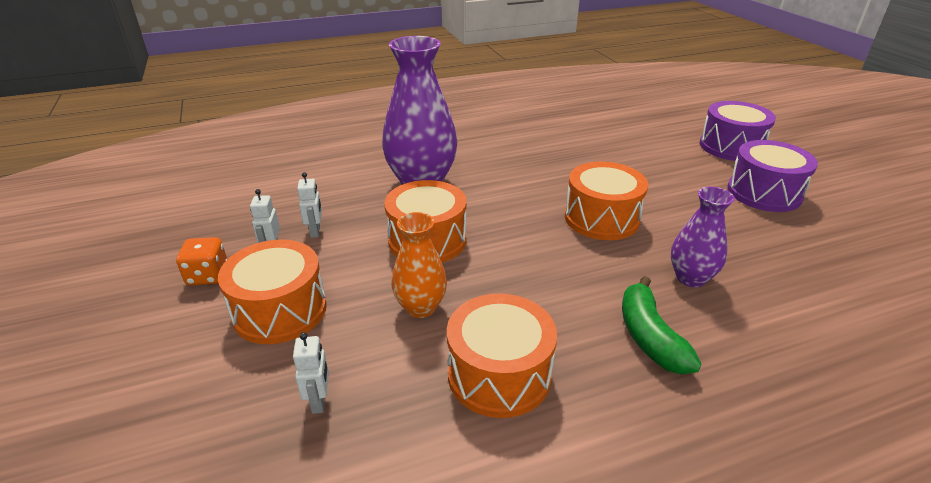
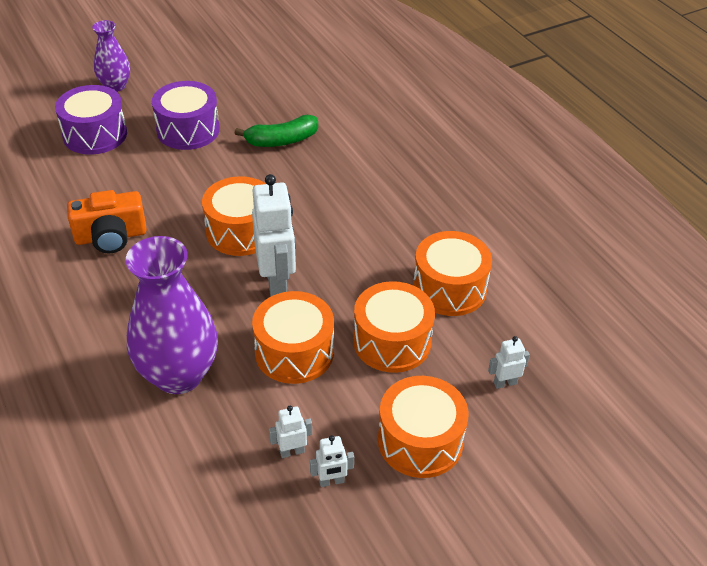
camera: 100 degrees left, 10 degrees up
orange dice [176,237,227,286] -> none
orange vase [391,212,447,318] -> orange drum [353,281,435,373]
green banana [622,276,701,375] -> green banana moved to [234,115,318,147]
purple vase [671,187,735,287] -> purple vase moved to [92,20,130,92]
none -> orange camera [67,190,147,253]
none -> white robot [252,174,296,296]

